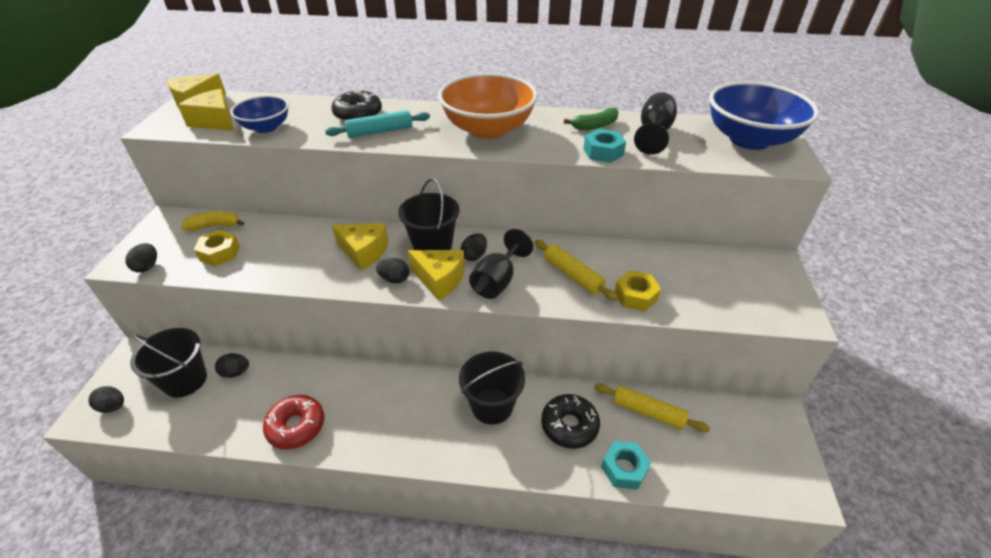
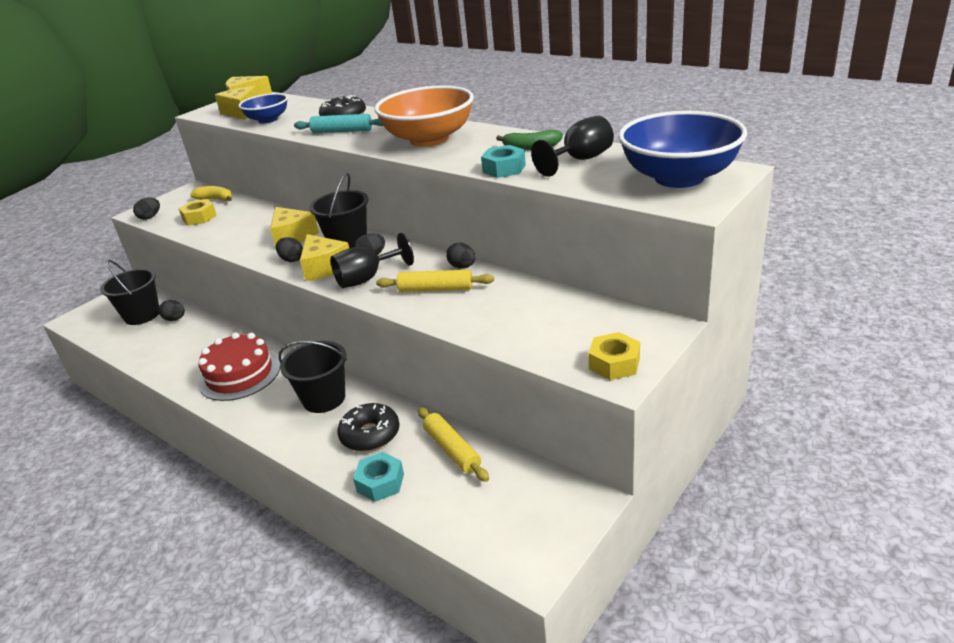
camera: 35 degrees right, 10 degrees down
black egg [88,386,124,413] -> black egg moved to [446,243,475,269]
red donut [263,395,324,449] -> none
yellow rolling pin [534,240,618,301] -> yellow rolling pin turned 75 degrees counterclockwise [376,270,494,292]
yellow nut [615,270,661,311] -> yellow nut moved to [589,332,640,380]
none -> red cake [198,332,280,401]

